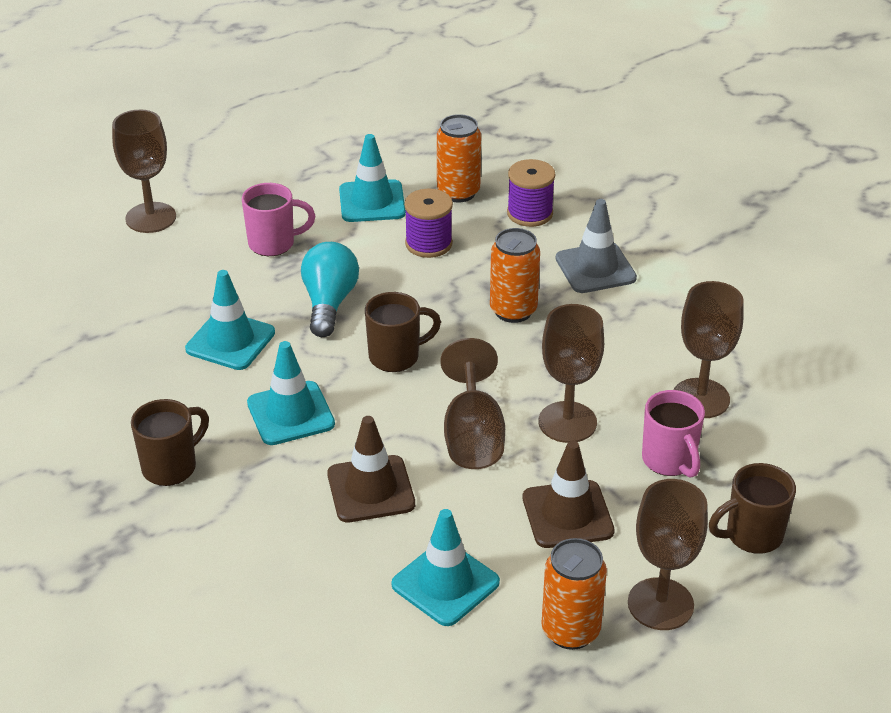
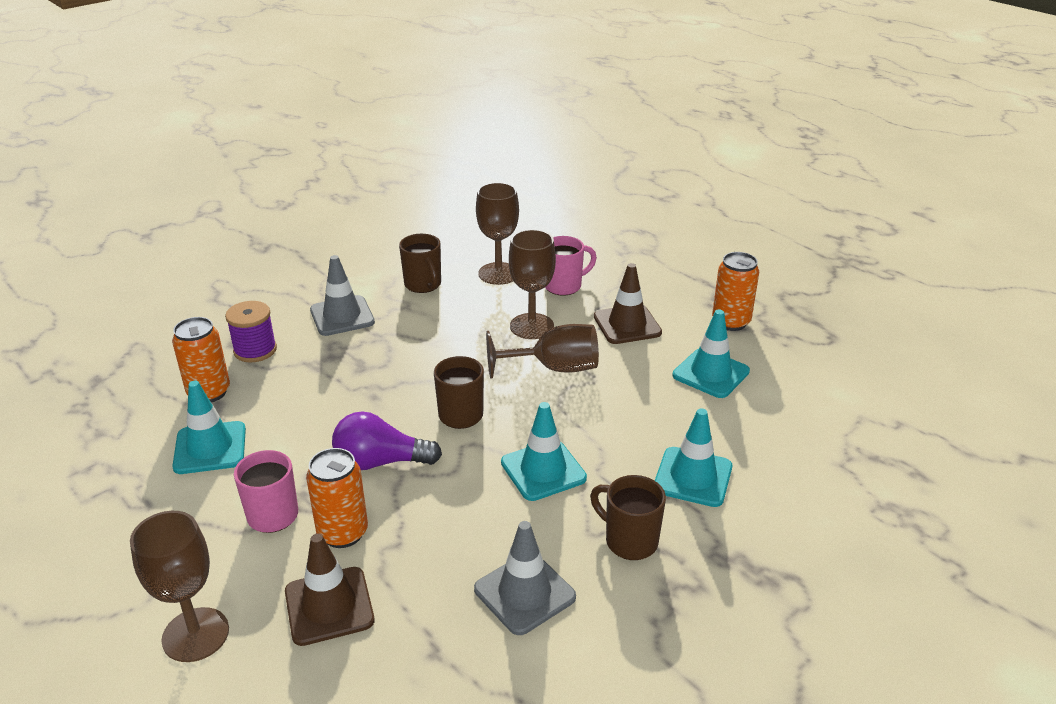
camera: 95 degrees left, 5 degrees down
turquoise traffic cone [185,270,275,370] -> turquoise traffic cone moved to [655,408,732,507]
turquoise light bulb [301,242,359,337] -> purple light bulb [332,411,442,470]
brown traffic cone [327,416,415,522] -> brown traffic cone moved to [285,533,374,646]
purple spool [404,189,453,258] -> none
orange can [490,228,540,323] -> orange can moved to [306,448,368,548]
brown goblet [628,479,708,630] -> none
brown mug [709,463,796,554] -> brown mug moved to [399,234,441,293]
none -> grey traffic cone [474,521,576,635]

